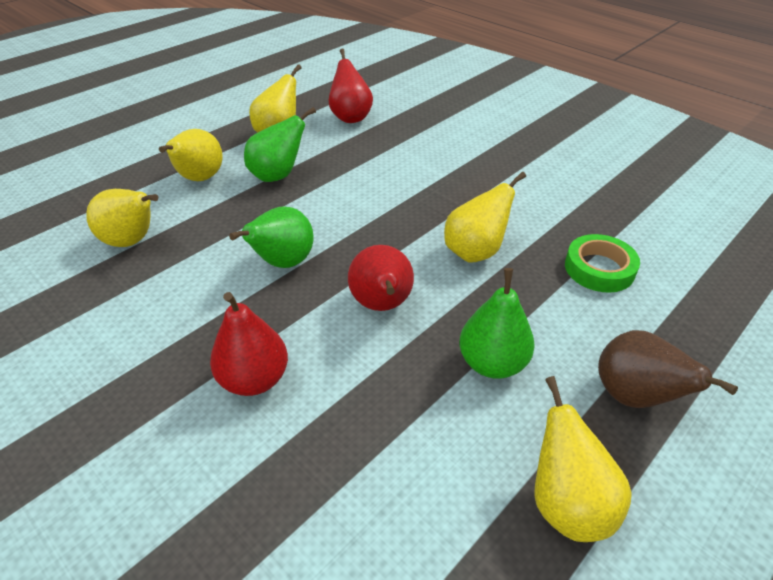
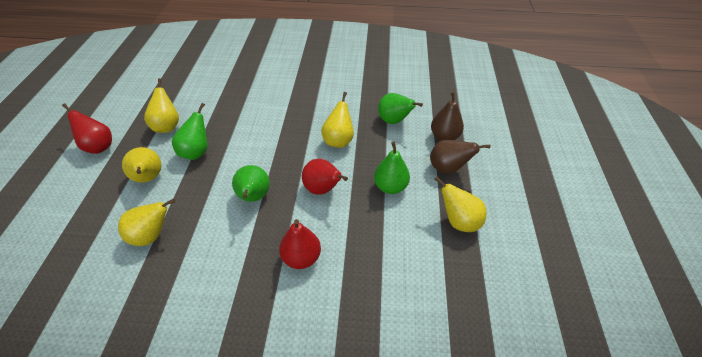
camera: 40 degrees left, 5 degrees up
red pear [328,48,373,123] -> red pear moved to [62,103,112,154]
green tape [565,234,640,293] -> green pear [378,93,423,124]
none -> brown pear [431,92,464,141]

